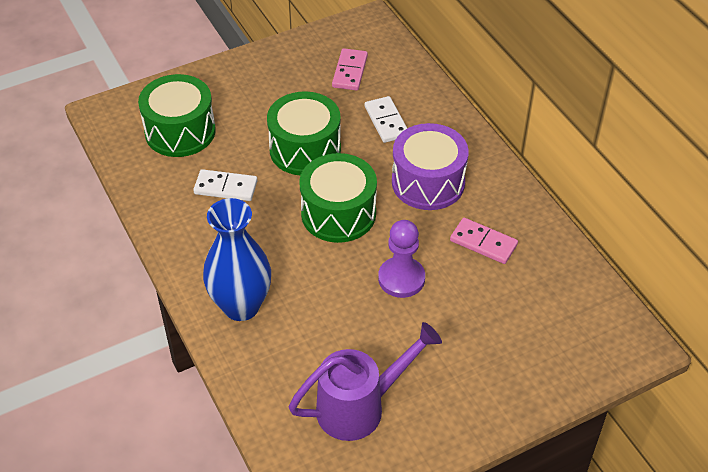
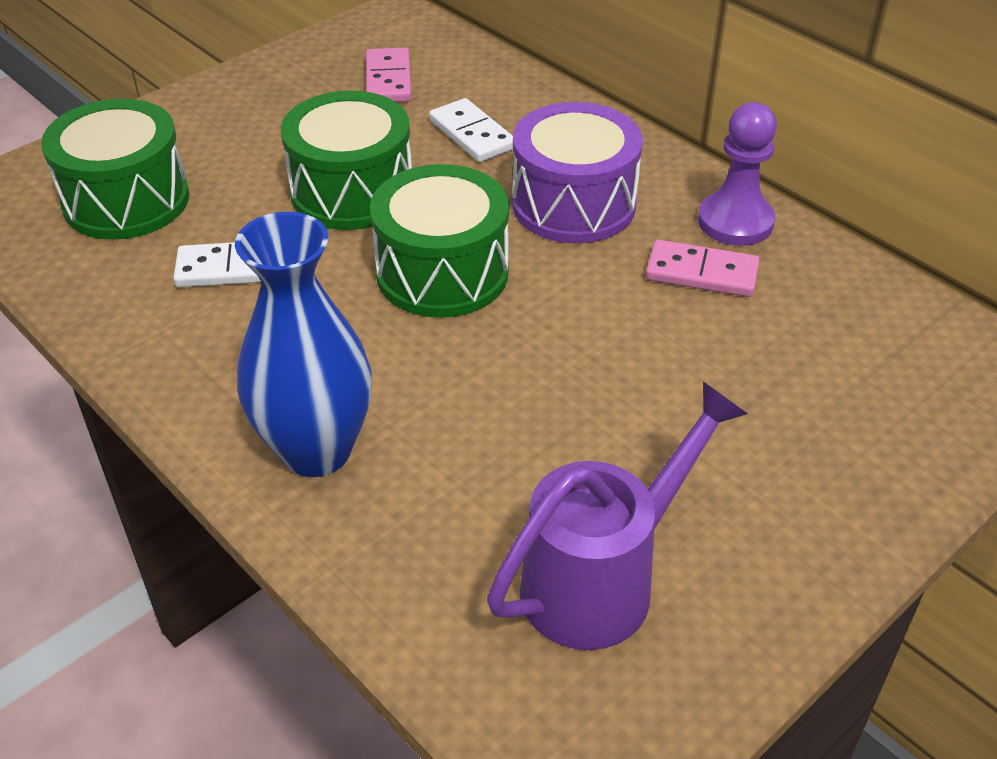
camera: 15 degrees left, 5 degrees down
purple pawn [378,220,425,298] -> purple pawn moved to [698,102,777,246]

